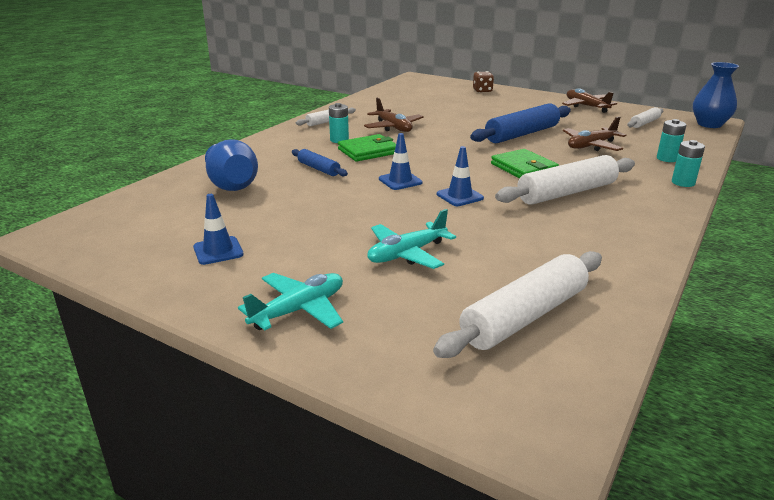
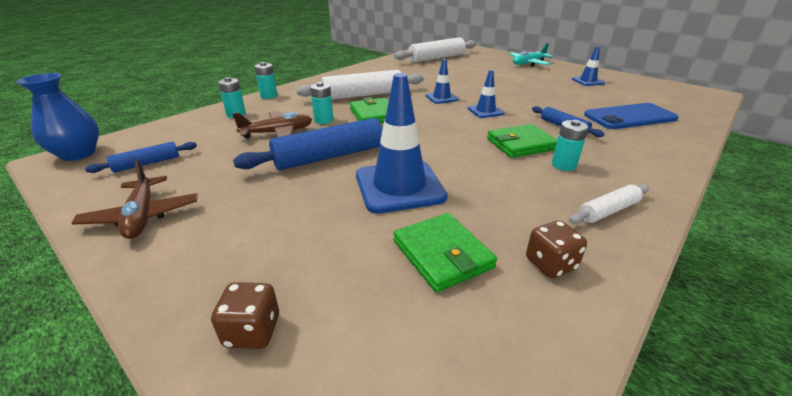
camera: 170 degrees left, 5 degrees up
blue vase [205,139,258,191] -> blue phone [584,103,679,129]
brown plane [364,98,424,132] -> none
turquoise plane [367,209,456,269] -> none
white rolling pin [627,107,663,128] -> blue rolling pin [85,142,197,173]
none -> turquoise battery [310,82,334,124]
none -> blue traffic cone [356,73,448,214]
none -> green wallet [393,213,497,292]
none -> brown dice [526,220,587,278]

